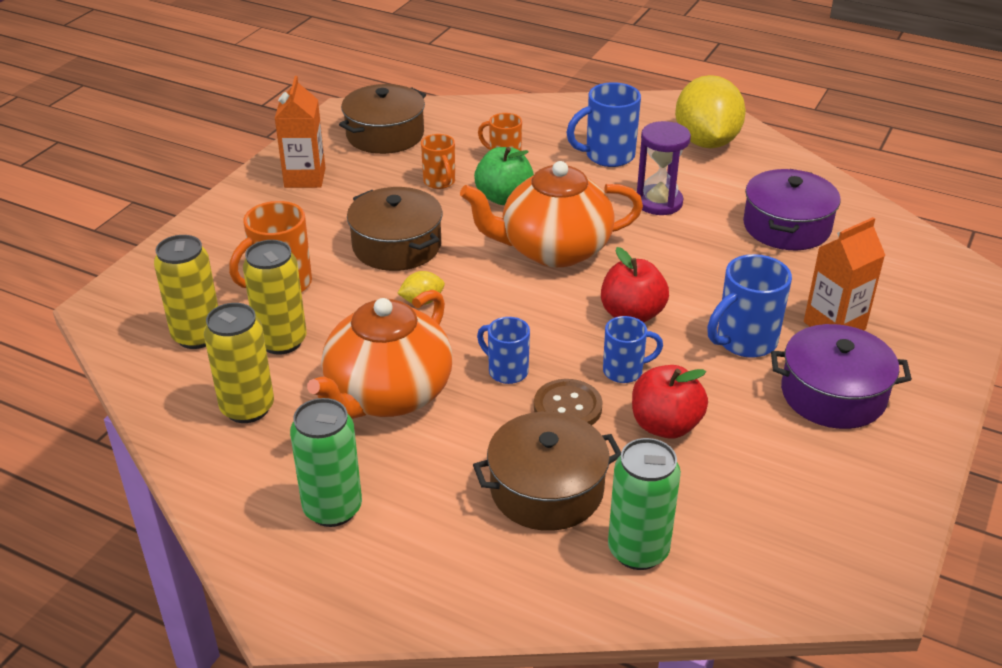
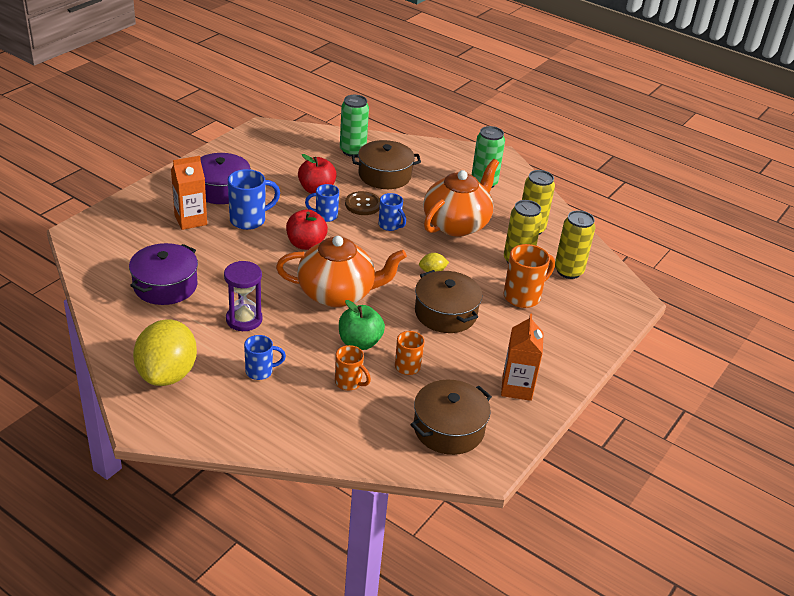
camera: 175 degrees left, 0 degrees up
blue mug [566,82,641,167] -> blue mug [244,335,286,380], size x0.64

